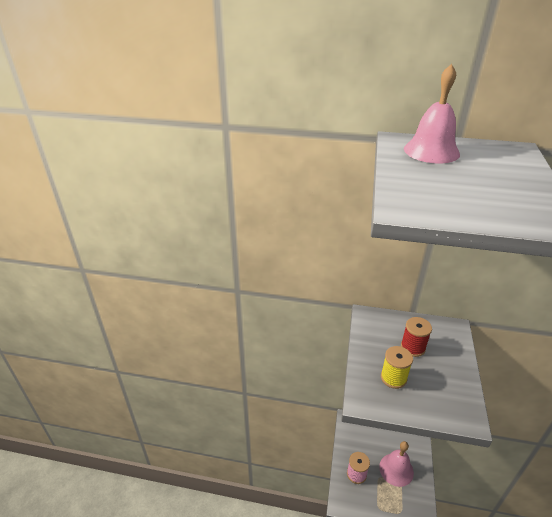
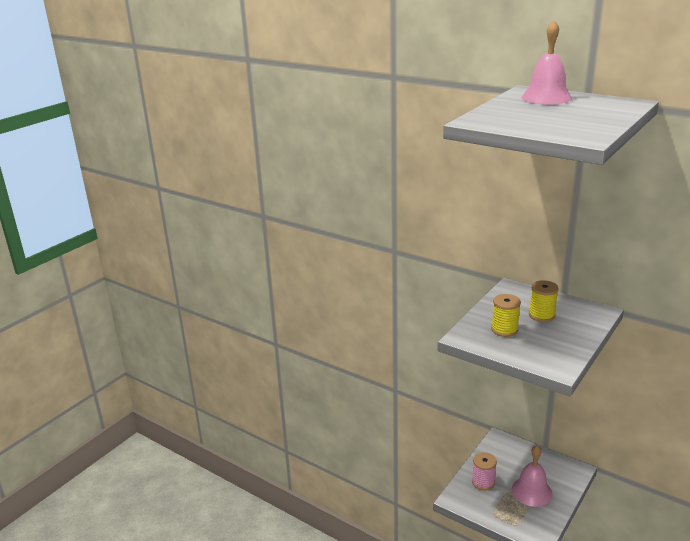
camera: 25 degrees right, 10 degrees down
red spool [401,317,432,357] -> yellow spool [529,280,559,322]

